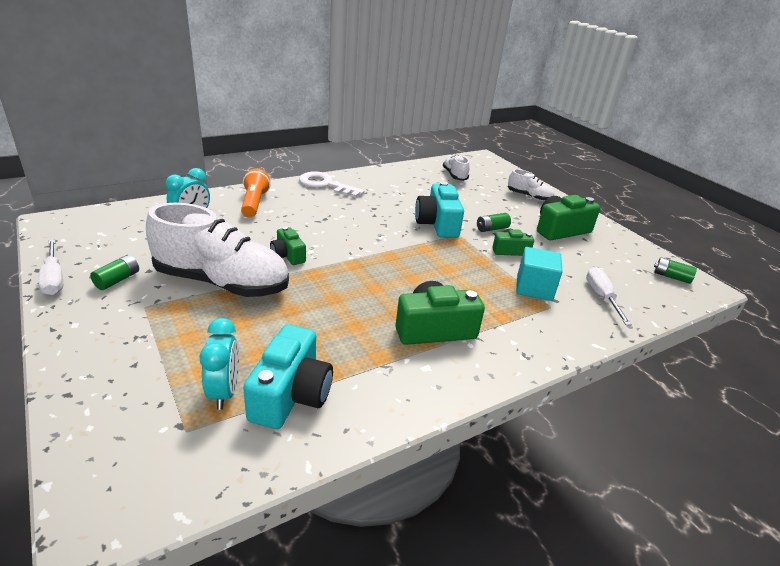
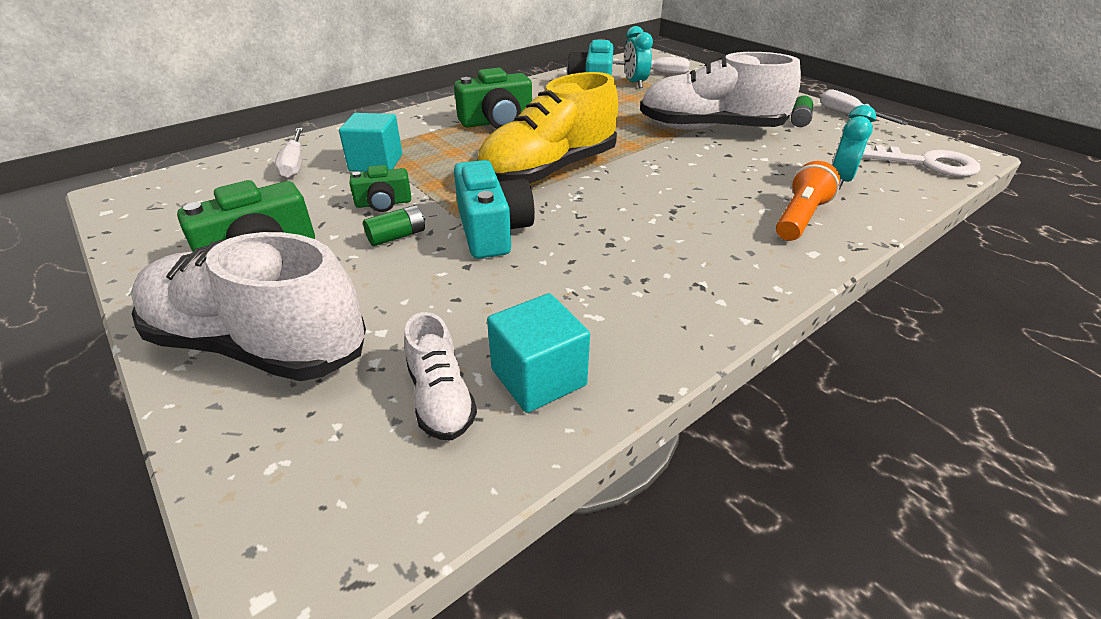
camera: 175 degrees right, 5 degrees up
orange flashlight [241,169,270,217] -> orange flashlight turned 135 degrees counterclockwise [776,161,840,241]
green camera [270,227,306,265] -> none
white key [299,171,364,198] -> white key moved to [862,145,981,177]
white shoe [508,169,554,201] -> white shoe [131,232,366,381], size x2.10
green battery [654,257,697,284] -> none
none -> yellow shoe [477,72,618,185]
none -> turquoise cube [487,293,590,413]
none -> white screwdriver [612,57,690,75]

